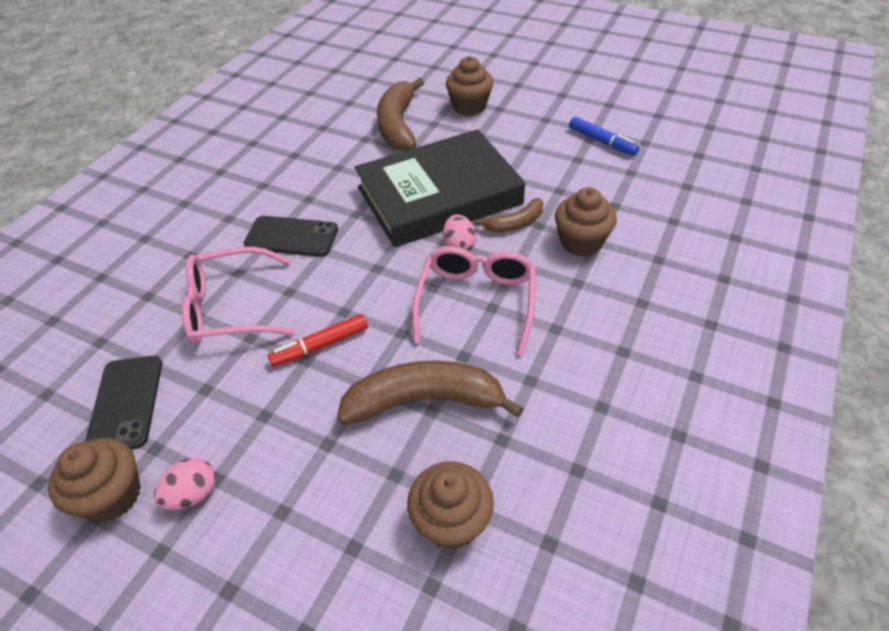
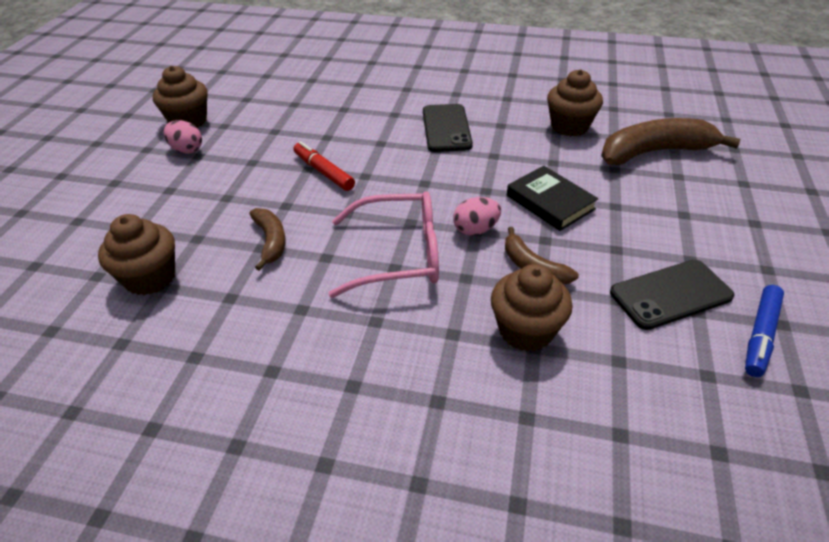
camera: 75 degrees right, 5 degrees down
black phone [85,356,162,449] -> black phone moved to [610,260,734,330]
pink glasses [182,247,295,344] -> none
brown banana [337,360,524,425] -> brown banana [250,208,286,271], size x0.55
black book [355,129,525,247] -> black book [507,166,599,231], size x0.46
brown cupcake [446,56,494,116] -> brown cupcake moved to [547,69,603,136]

